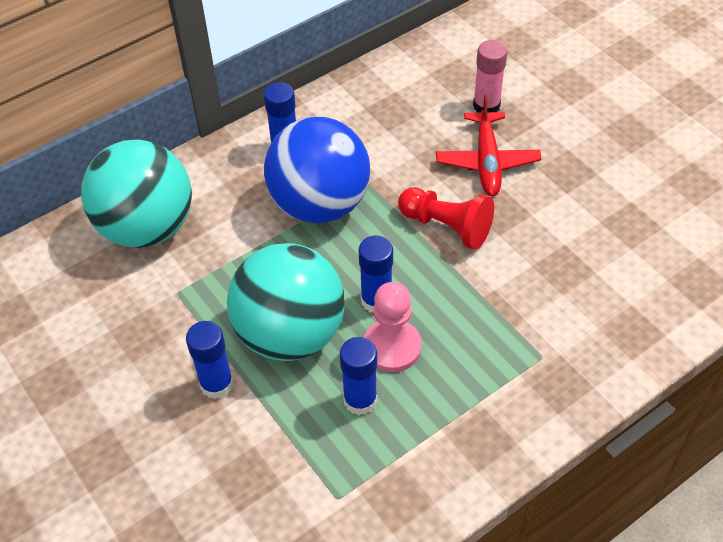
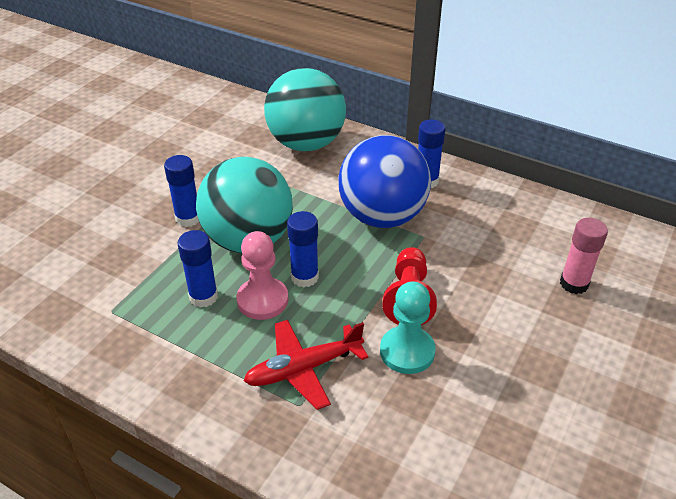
camera: 65 degrees right, 10 degrees down
red plane [436,94,541,196] -> red plane moved to [244,320,369,410]
none -> turquoise pawn [380,281,436,374]

